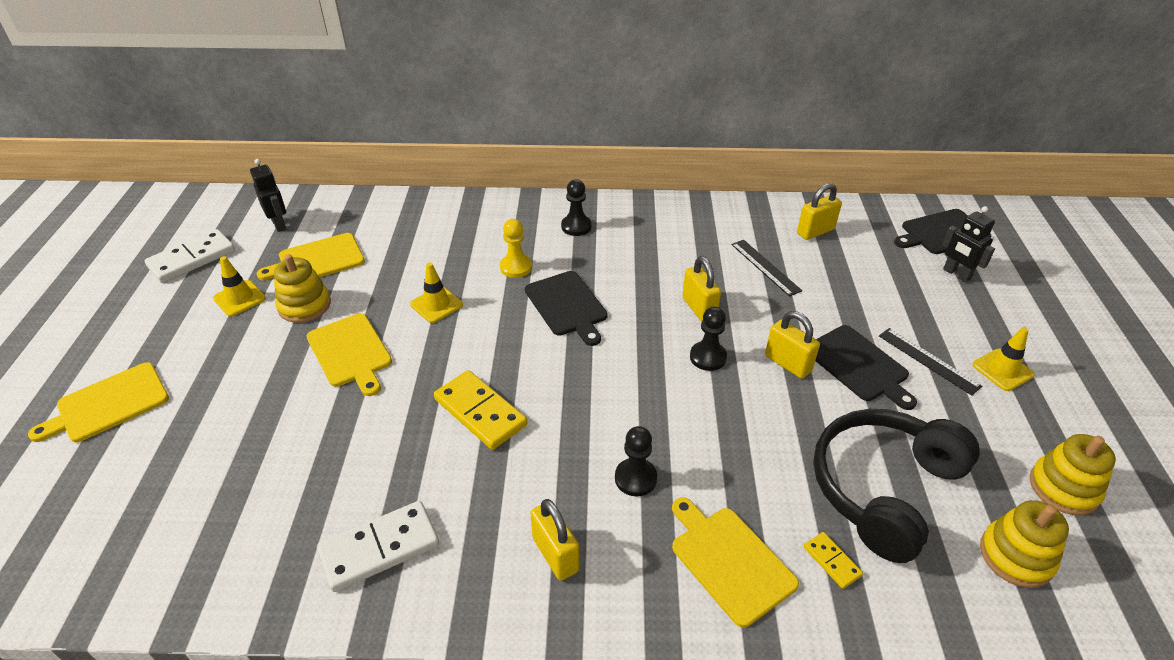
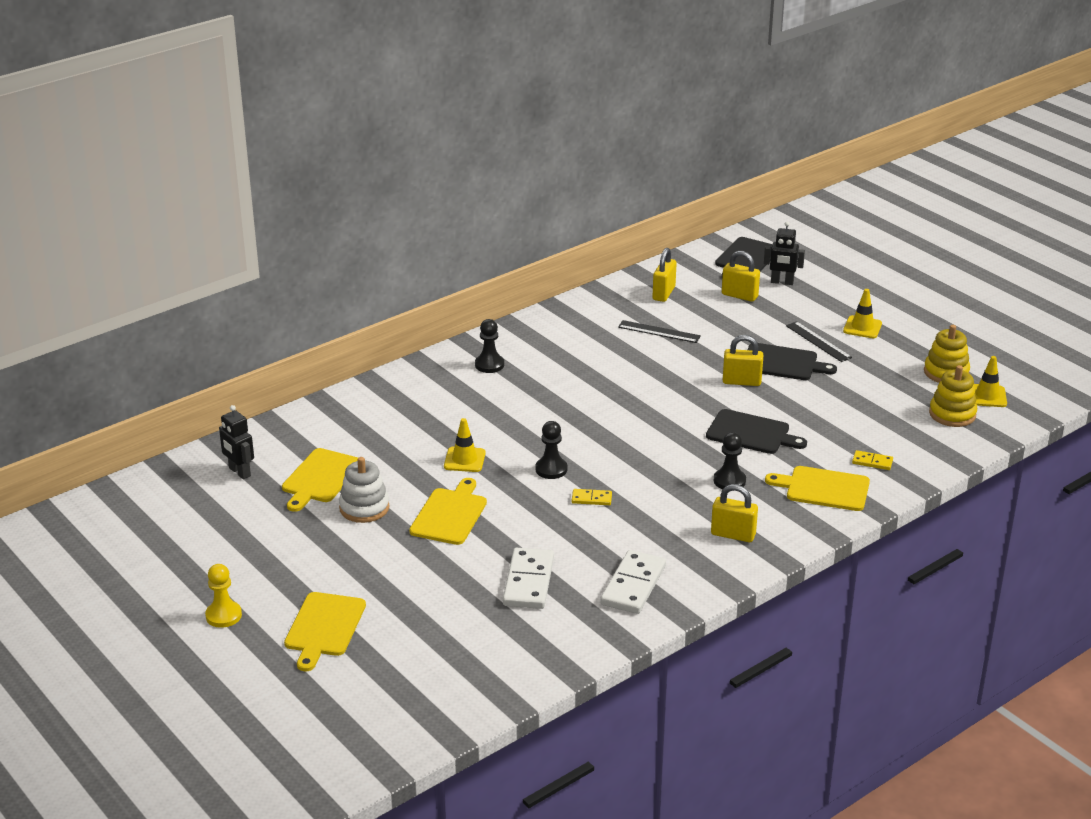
camera: 40 degrees left, 10 degrees down
white domino [145,229,235,283] -> white domino moved to [503,548,554,609]
yellow traffic cone [213,256,266,316] -> yellow traffic cone moved to [974,356,1007,407]
black robot [250,159,286,232] -> black robot turned 150 degrees counterclockwise [219,405,254,479]
yellow stacking toy [274,254,331,323] -> white stacking toy [339,457,390,523]
yellow cutting board [307,313,392,396] -> yellow cutting board turned 90 degrees counterclockwise [409,478,487,545]
yellow domino [434,370,527,450] -> yellow domino [572,489,612,505], size x0.50
yellow pawn [500,219,532,278] -> yellow pawn moved to [205,564,242,628]
black cutting board [525,271,608,346] -> black cutting board moved to [706,409,807,454]
yellow padlock [682,256,721,322] -> yellow padlock moved to [722,251,760,302]
black pawn [690,307,727,371] -> black pawn moved to [535,421,568,479]
black headphones [813,409,980,563] -> none
black ruler [879,328,982,395] -> black ruler turned 45 degrees clockwise [786,321,852,362]

